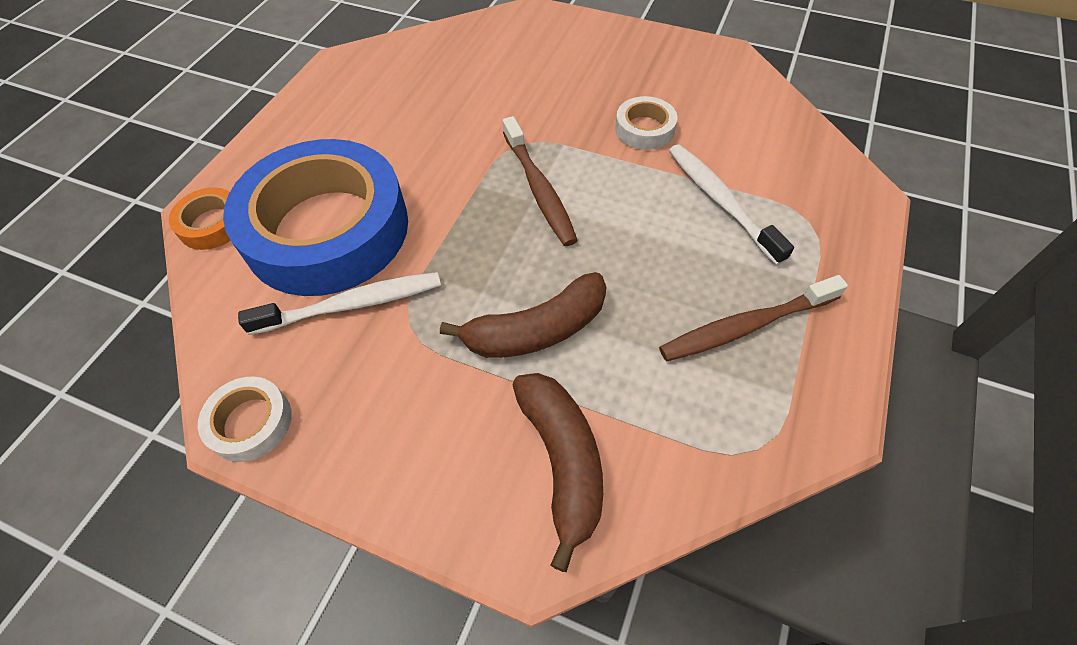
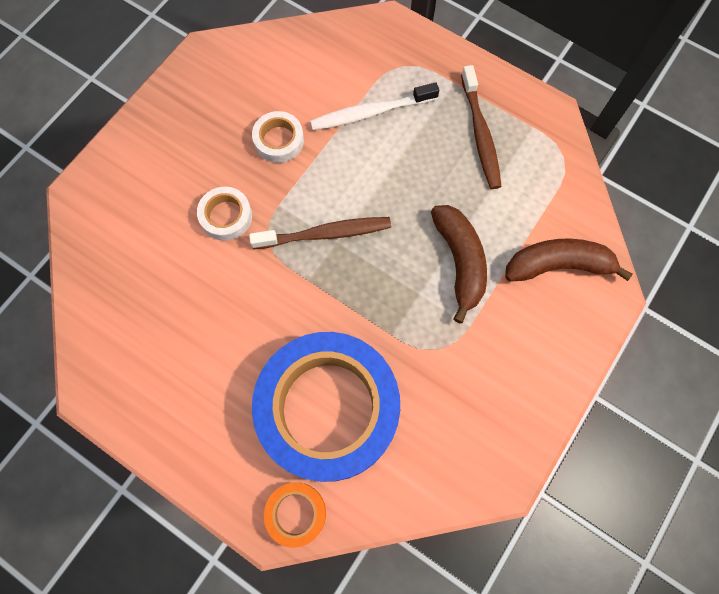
camera: 80 degrees left, 15 degrees up
white tape [198,377,292,462] -> white tape moved to [197,187,252,241]
white toothbrush [238,272,441,335] -> none

